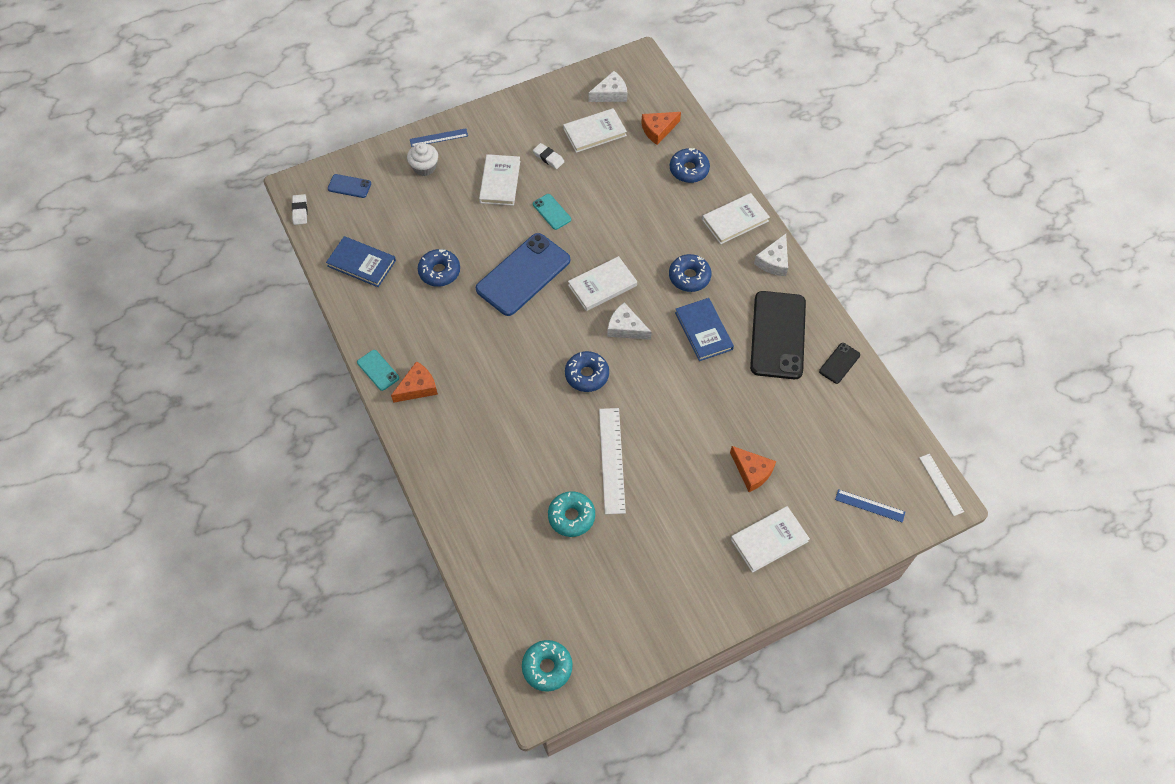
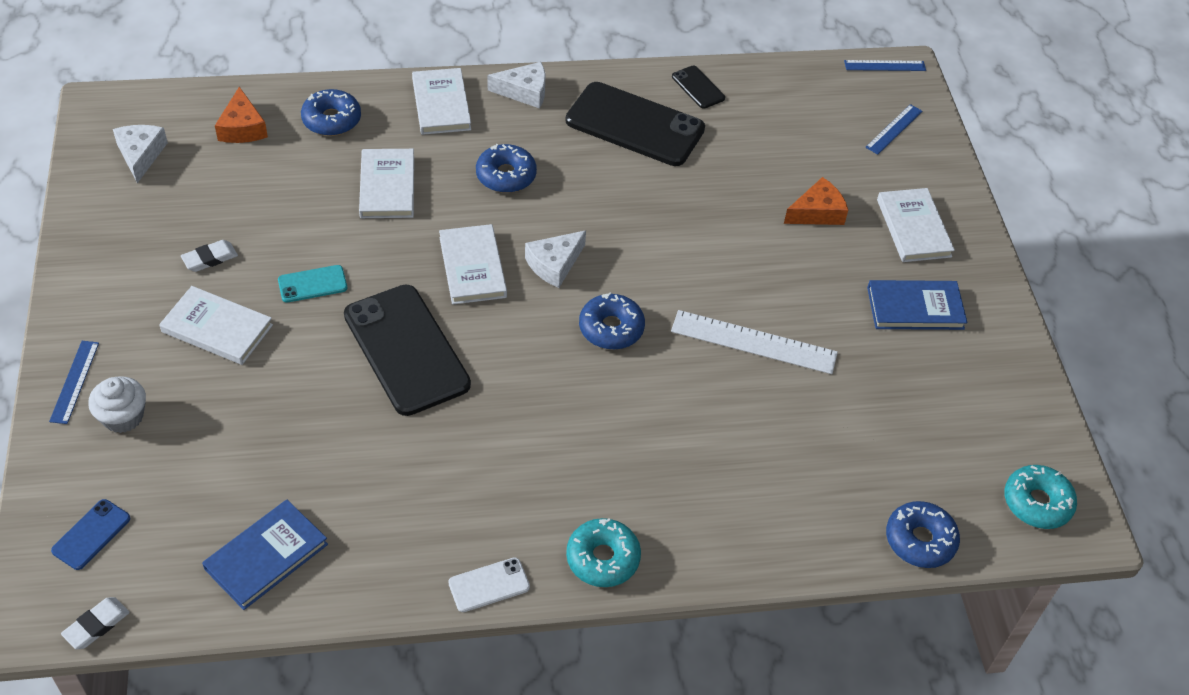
camera: 75 degrees left, 10 degrees down
white eraser [292,194,307,225] -> white eraser turned 60 degrees counterclockwise [61,597,130,649]
turquoise phone [357,350,399,391] -> white phone [448,557,530,612]
orange cheese [391,361,438,403] -> none
blue donut [418,249,460,287] -> blue donut moved to [886,501,960,568]
blue phone [476,233,570,316] -> black phone [344,285,471,416]
turquoise donut [548,491,595,537] -> turquoise donut moved to [566,518,641,587]
white book [563,108,627,153] -> white book moved to [359,149,414,218]
blue book [675,298,734,361] -> blue book moved to [867,280,967,330]
white cheese [754,234,788,276] -> white cheese turned 45 degrees counterclockwise [488,62,545,109]
white ruler [919,454,964,516] -> blue ruler [844,60,926,71]

